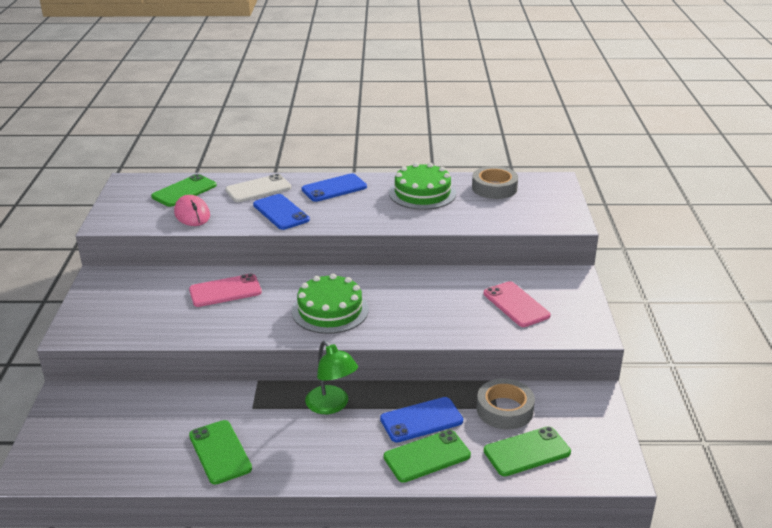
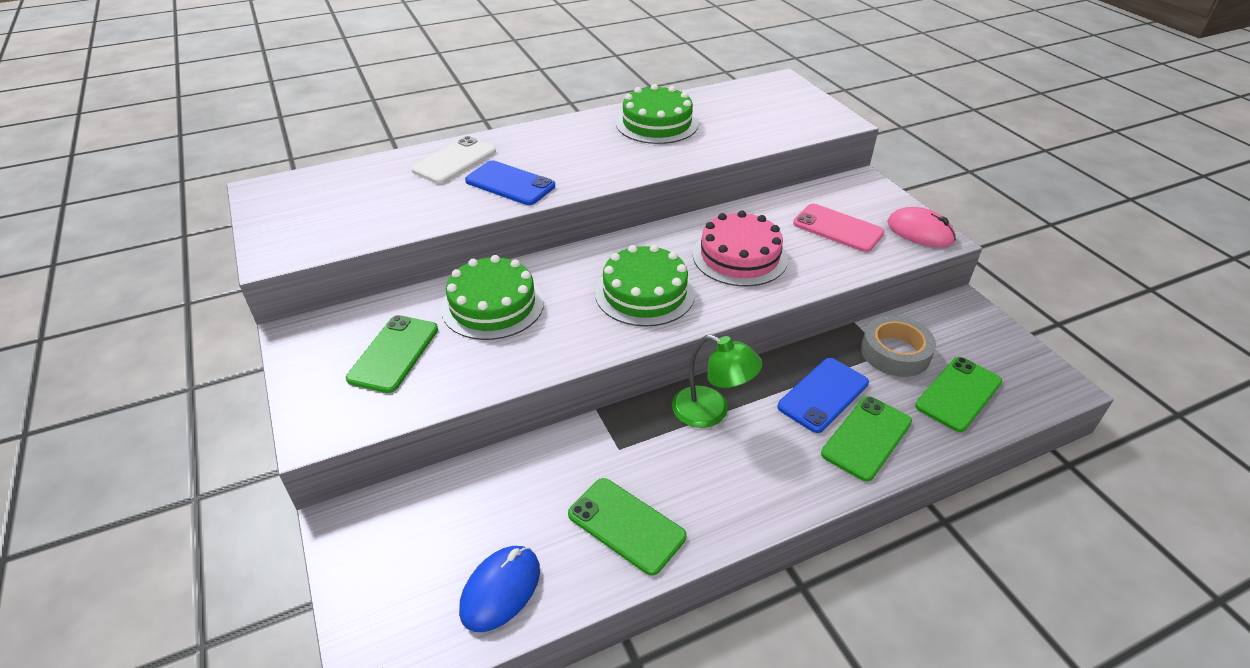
camera: 25 degrees left, 10 degrees up
green phone [151,174,217,207] -> green phone moved to [346,315,438,393]
pink mouse [174,195,210,226] -> pink mouse moved to [887,207,956,247]
pink phone [189,274,262,307] -> green cake [441,255,544,340]
blue phone [302,173,367,202] -> none
grey tape [472,166,518,199] -> none
none -> blue mouse [459,546,540,632]
none -> pink cake [693,210,788,286]

